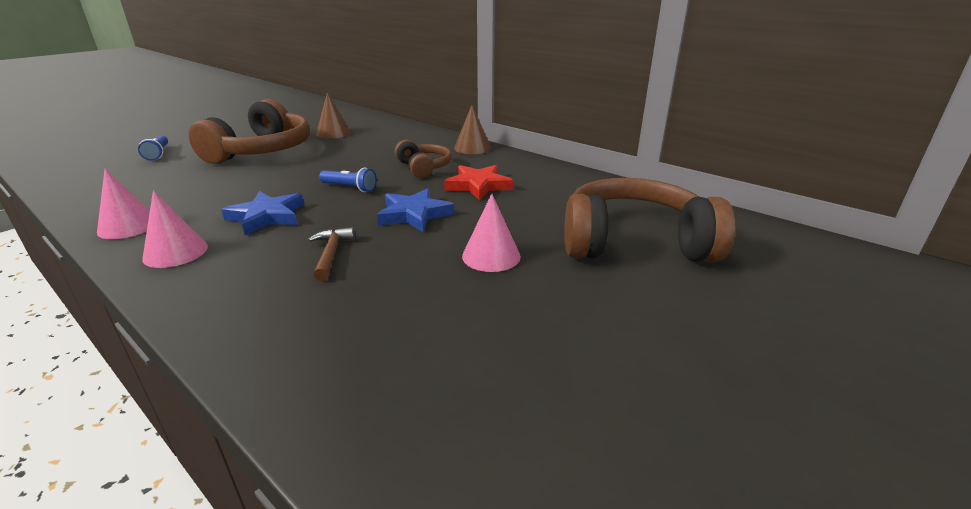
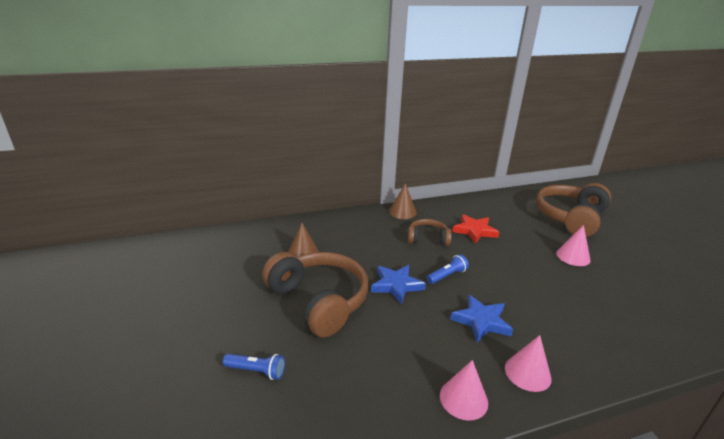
camera: 60 degrees left, 0 degrees up
brown hammer [308,227,355,281] -> none
blue star [377,188,454,232] -> blue star moved to [371,265,426,304]

